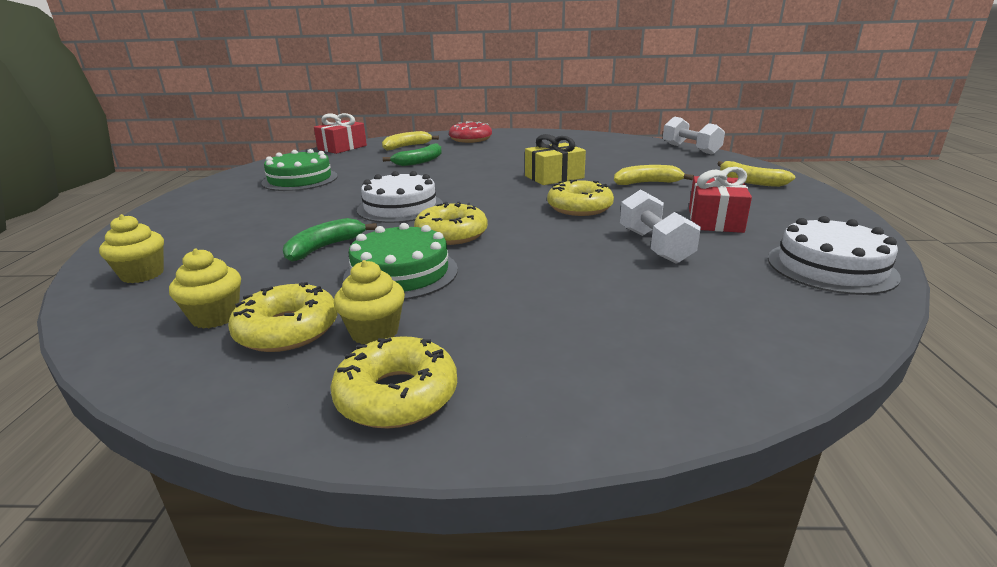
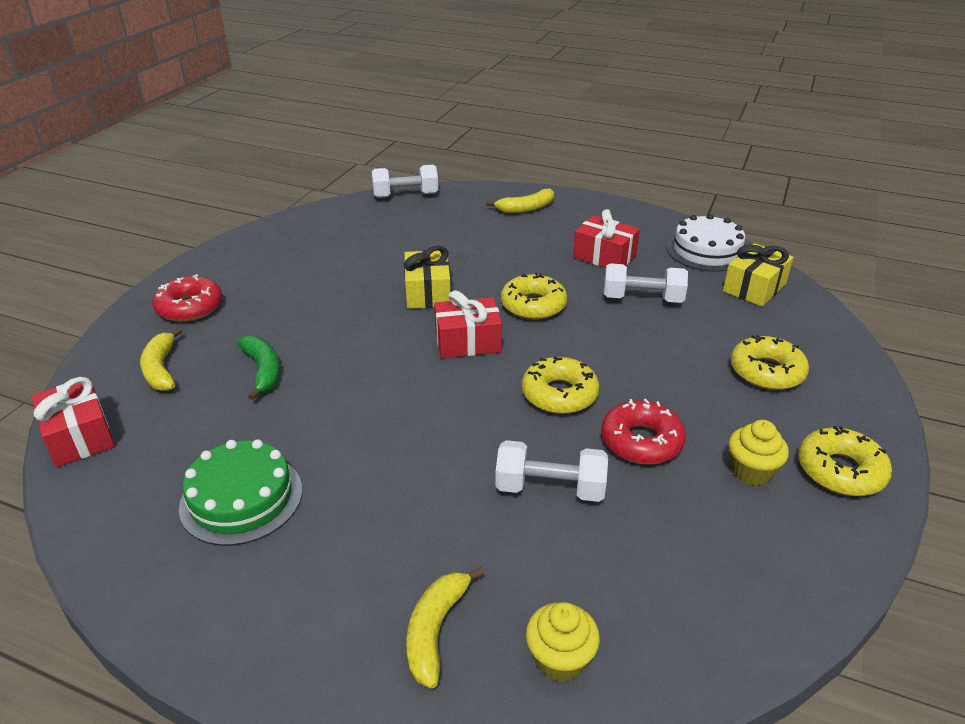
camera: 70 degrees left, 10 degrees up
yellow cupcake [169,249,241,329] -> none
yellow donut [228,282,338,352] -> yellow donut moved to [731,335,809,390]
green banana [283,218,377,262] -> white dumbbell [495,440,608,502]
green cake [343,223,458,300] -> red donut [601,399,686,464]
white cake [357,171,443,223] -> none
yellow banana [614,165,694,185] -> yellow banana moved to [406,567,484,688]
none -> red gift [434,290,502,358]
none -> yellow gift [723,243,793,306]

